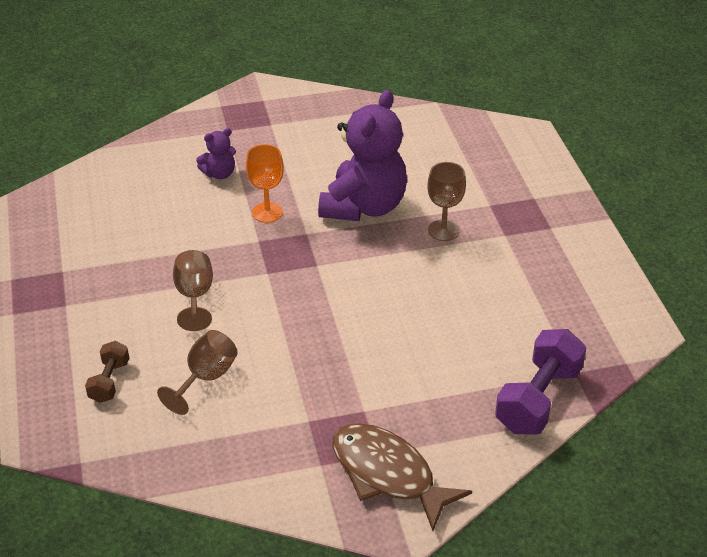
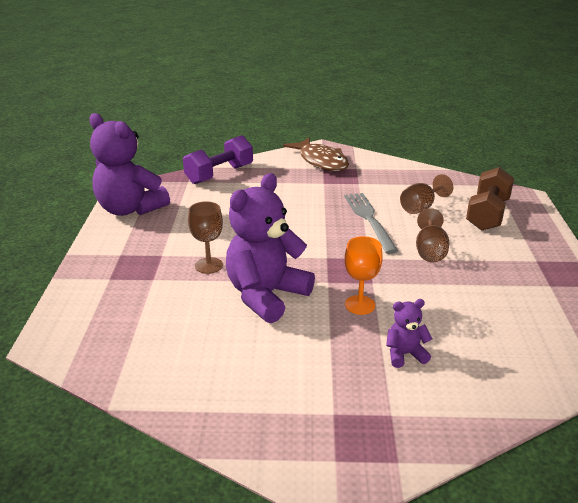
camera: 165 degrees left, 10 degrees down
brown dumbbell [85,341,129,403] -> brown dumbbell [466,167,514,231], size x1.82
none -> purple teddy bear [89,113,170,216]
none -> grey fork [344,193,398,254]

